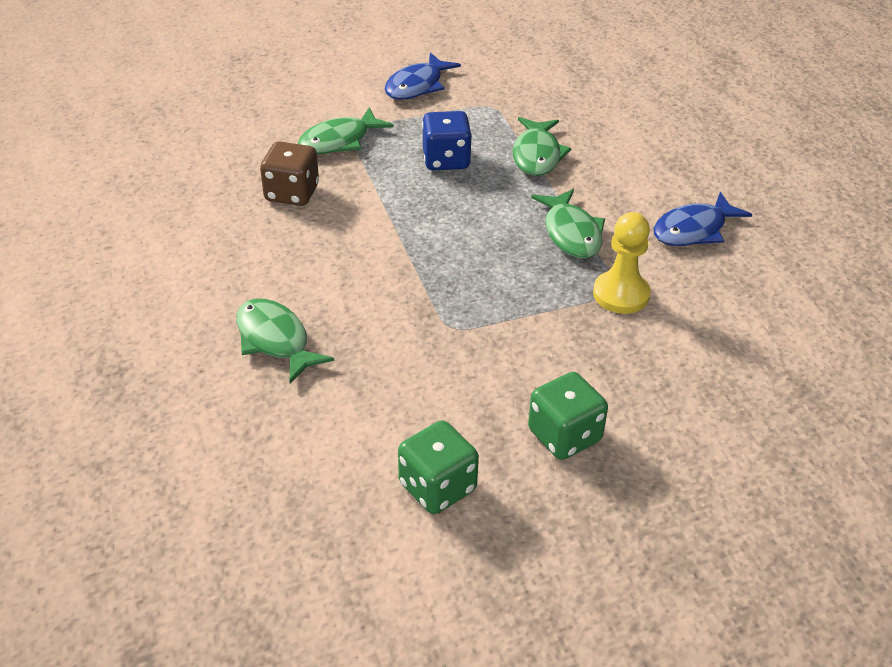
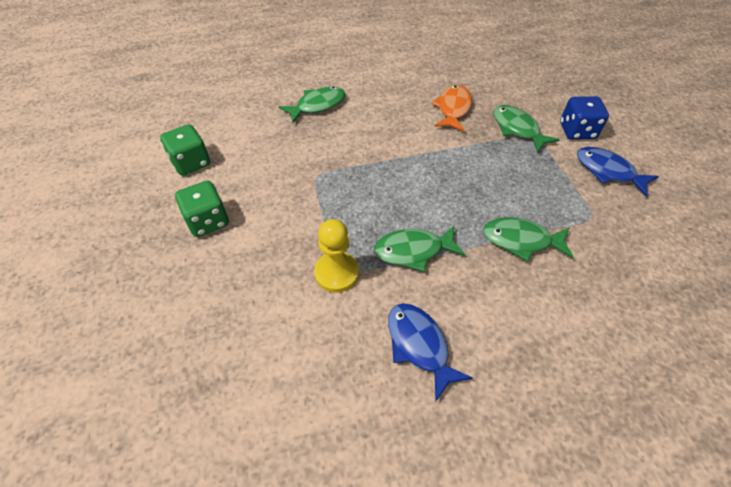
camera: 95 degrees right, 10 degrees up
brown dice [260,141,319,206] -> orange fish [431,85,472,131]
blue dice [422,111,472,170] -> blue dice moved to [560,96,609,140]

